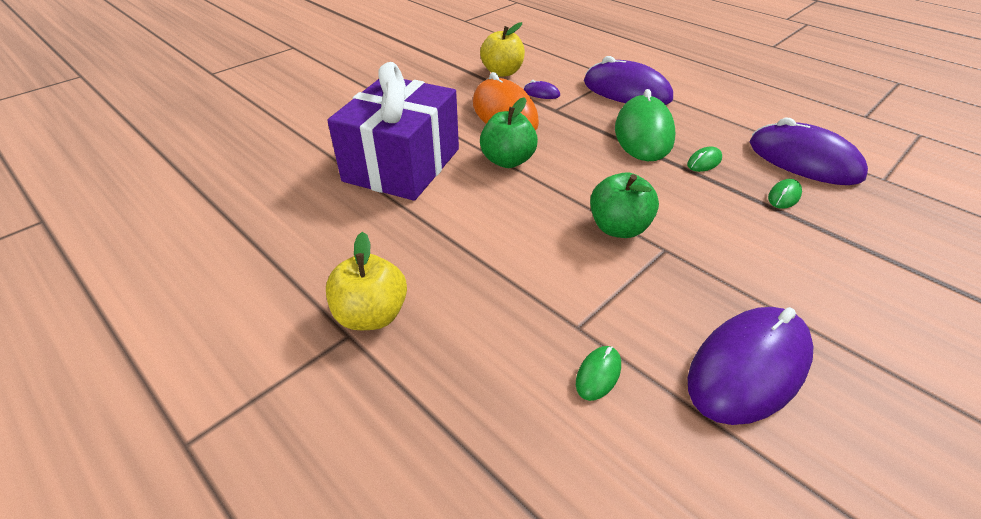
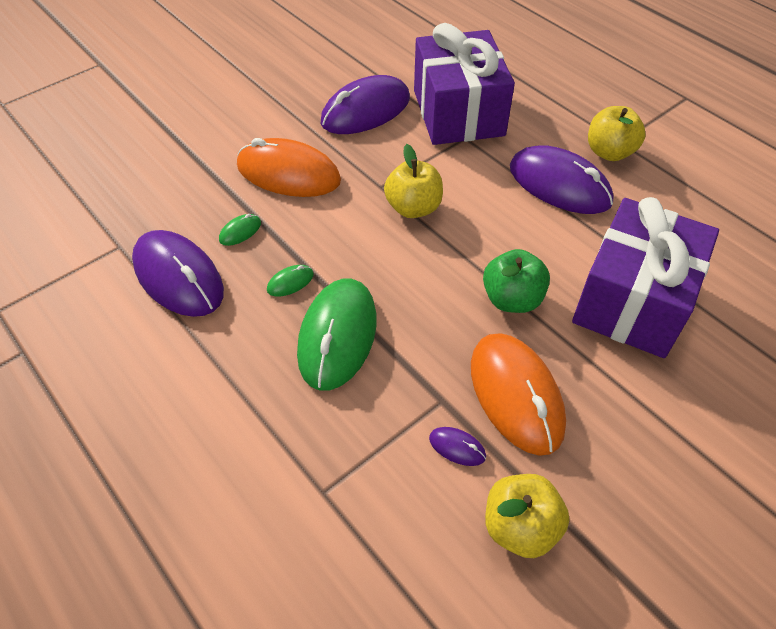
camera: 175 degrees left, 10 degrees up
green mouse [576,346,621,401] -> purple gift [414,23,515,145]
purple mouse [584,56,673,105] -> purple mouse moved to [510,145,614,214]
green apple [590,172,659,238] -> yellow apple [384,144,443,218]
none -> orange mouse [237,138,341,197]

